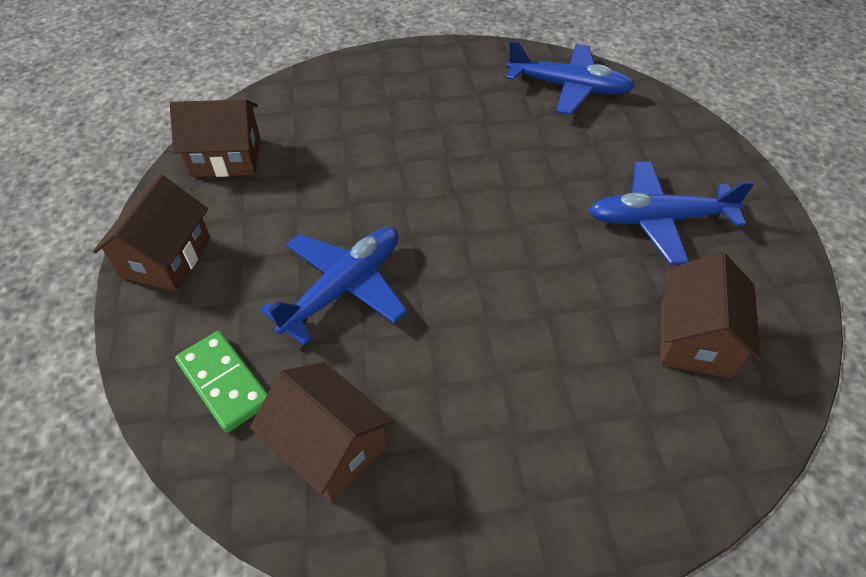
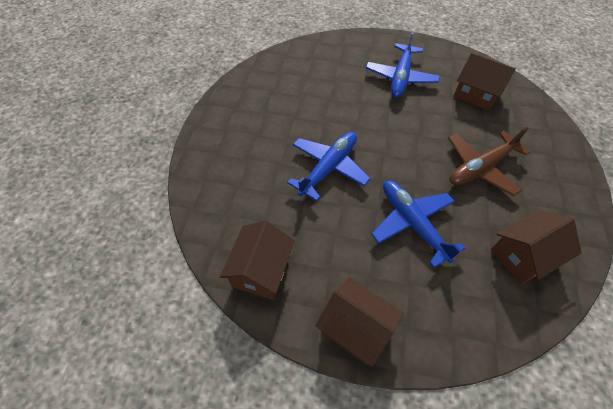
camera: 70 degrees left, 5 degrees up
green domino [175,331,268,433] -> none
blue plane [507,40,635,115] -> blue plane moved to [287,132,371,201]
none -> brown plane [448,127,530,196]

